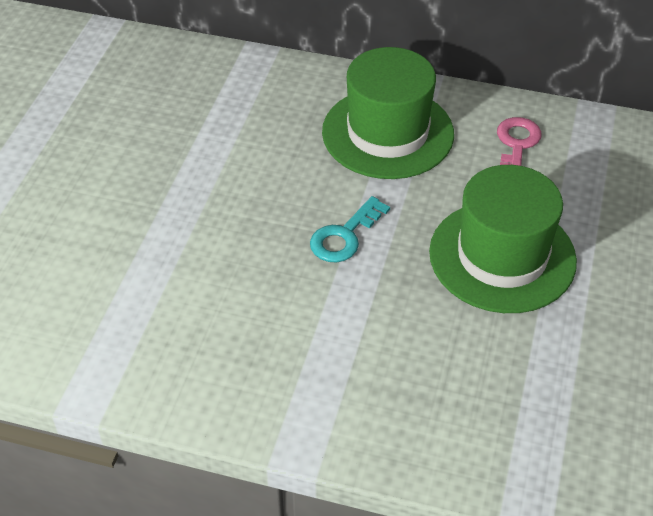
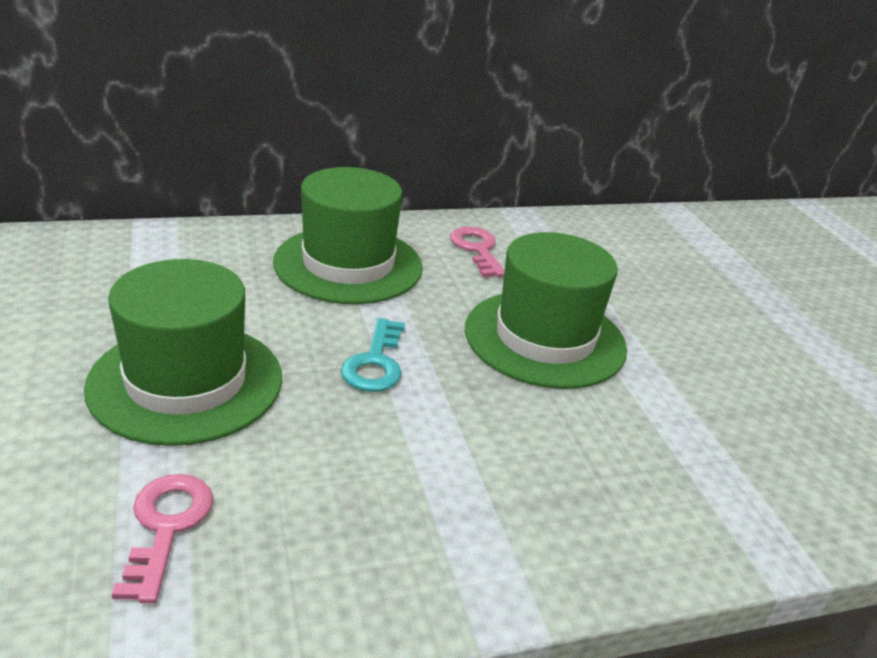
camera: 35 degrees left, 15 degrees down
none -> green hat [84,259,282,446]
none -> pink key [112,474,214,603]

